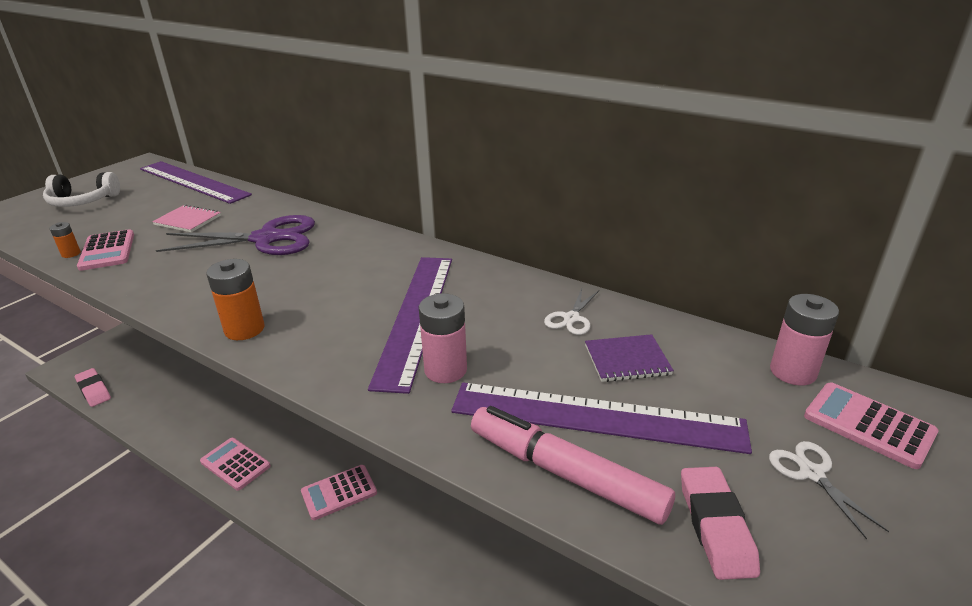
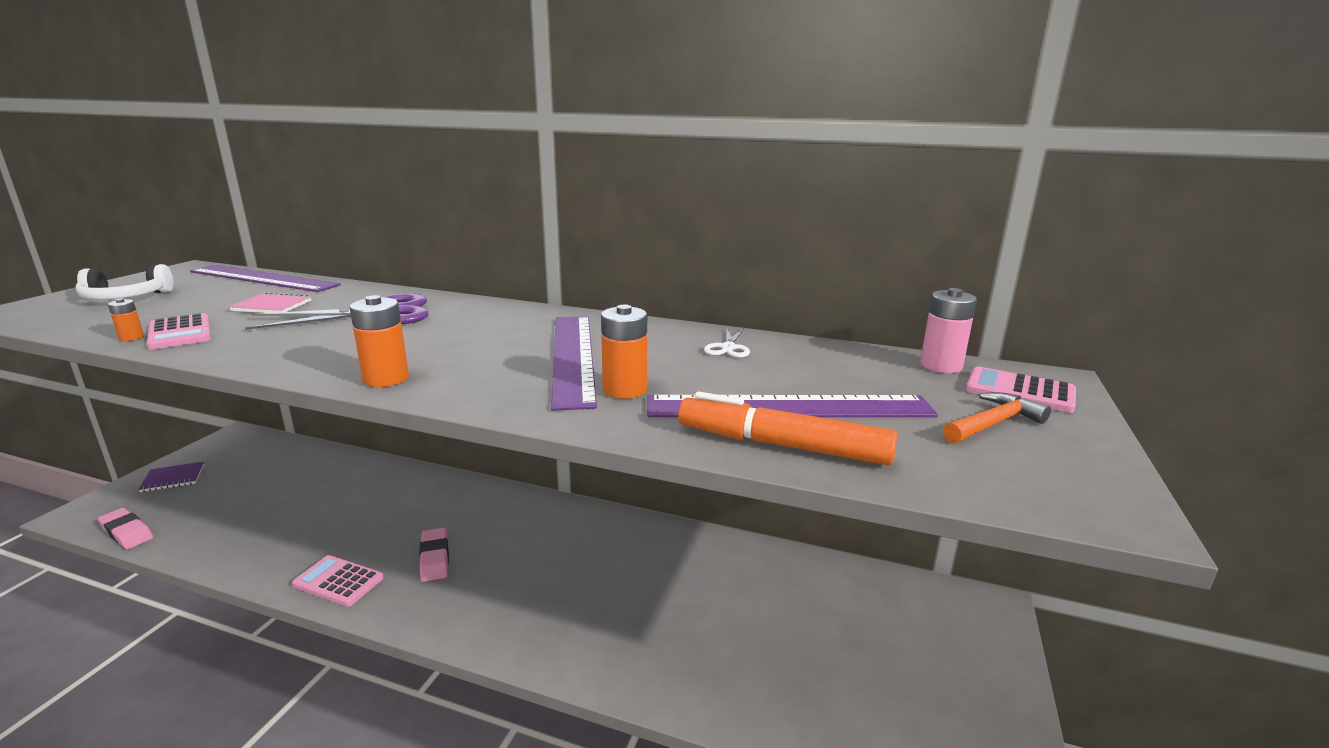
camera: 15 degrees left, 10 degrees down
pink calculator [301,465,377,520] -> none
pink battery [419,293,467,383] -> orange battery [601,305,647,399]
pink marker [471,406,675,525] -> orange marker [678,391,897,465]
purple notebook [585,334,674,382] -> purple notebook moved to [138,461,204,492]
pink eraser [681,467,760,580] -> pink eraser moved to [419,528,449,582]
white scissors [769,441,889,539] -> orange hammer [943,392,1051,443]

